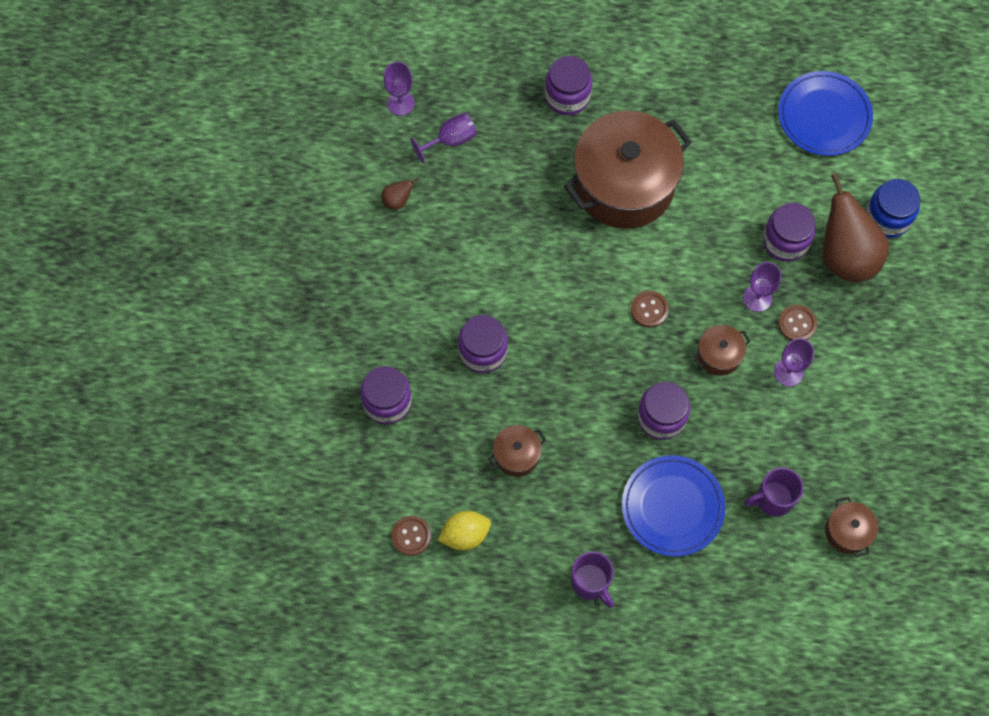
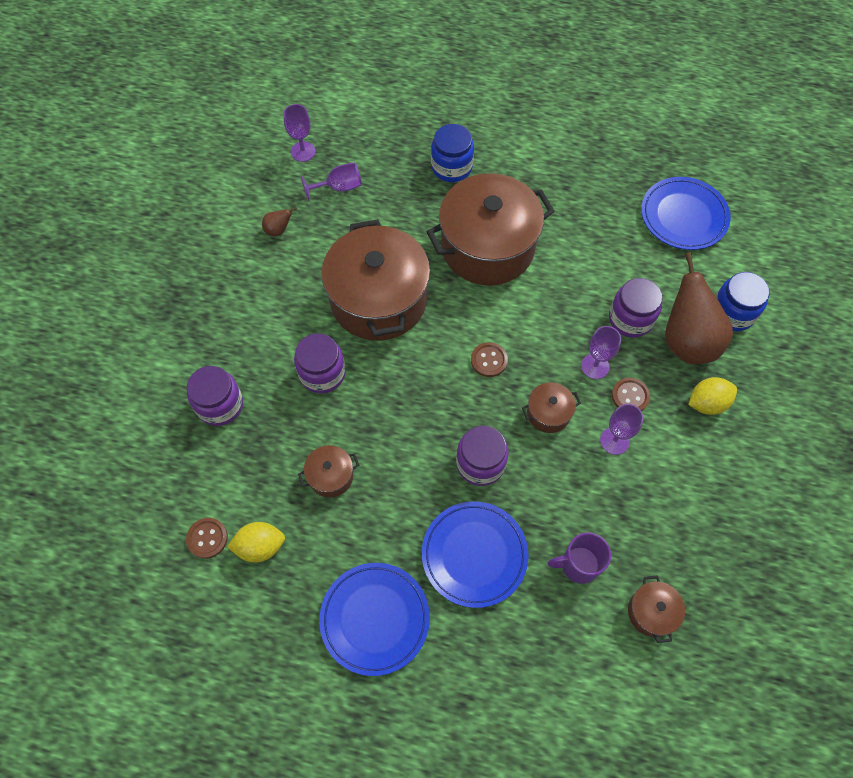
camera: 10 degrees right, 5 degrees down
purple jar [545,56,592,115] -> blue jar [431,124,474,182]
purple mug [571,552,614,608] -> blue plate [319,563,430,676]
none -> brown pot [321,219,430,341]
none -> yellow lemon [688,377,737,415]

